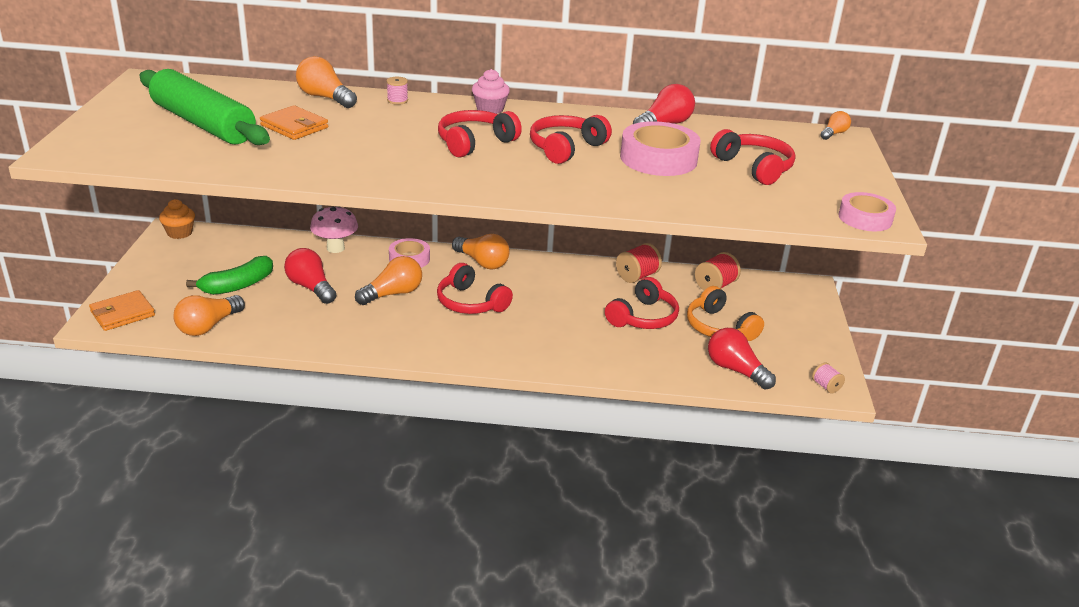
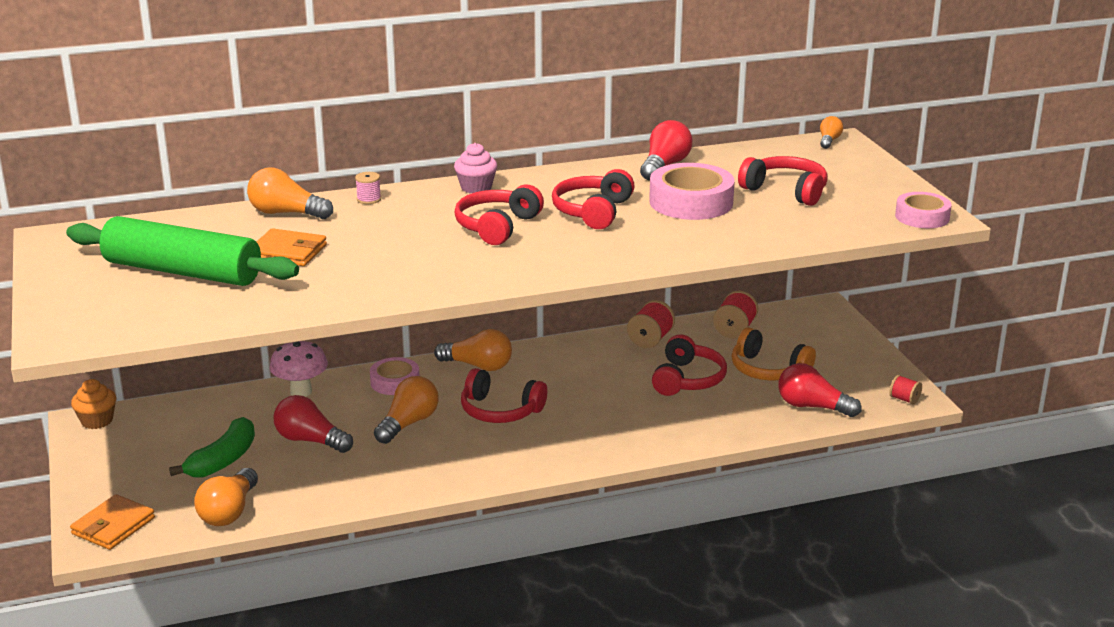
camera: 20 degrees left, 5 degrees down
pink spool [812,363,845,394] -> red spool [889,375,922,405]

